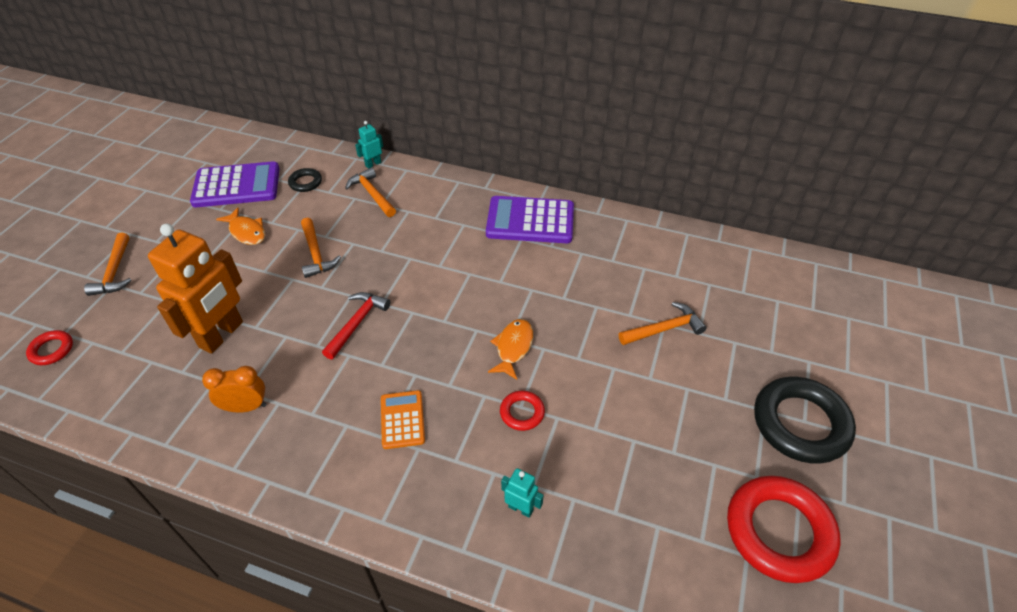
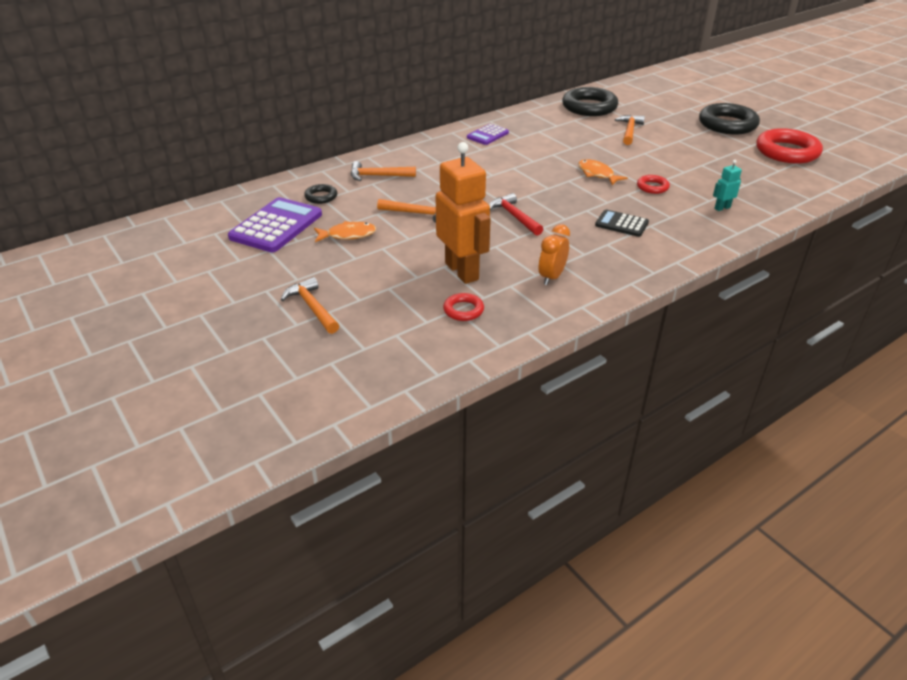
camera: 55 degrees left, 10 degrees down
red ring [26,330,73,365] -> red ring moved to [443,293,484,321]
orange hammer [84,232,132,296] -> orange hammer turned 150 degrees counterclockwise [281,277,339,334]
turquoise robot [355,121,383,169] -> none
orange calculator [381,390,425,449] -> black calculator [595,209,649,237]
purple calculator [486,196,574,243] -> purple calculator [467,124,509,145], size x0.56
none -> black ring [562,87,618,116]

